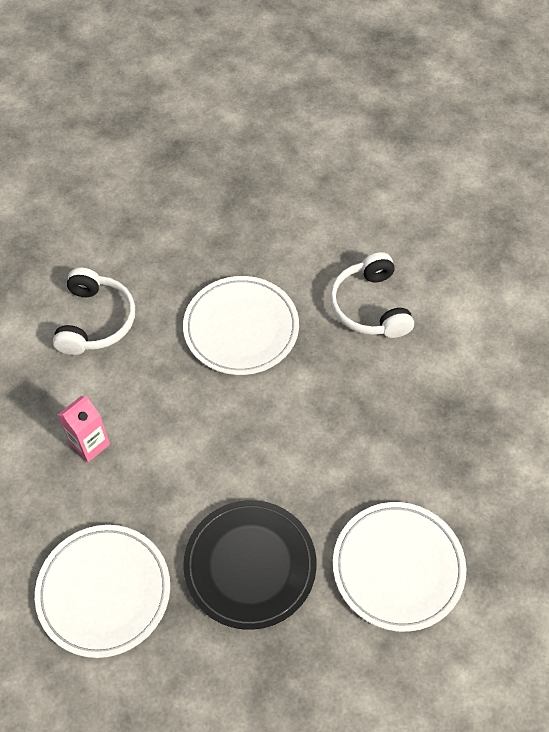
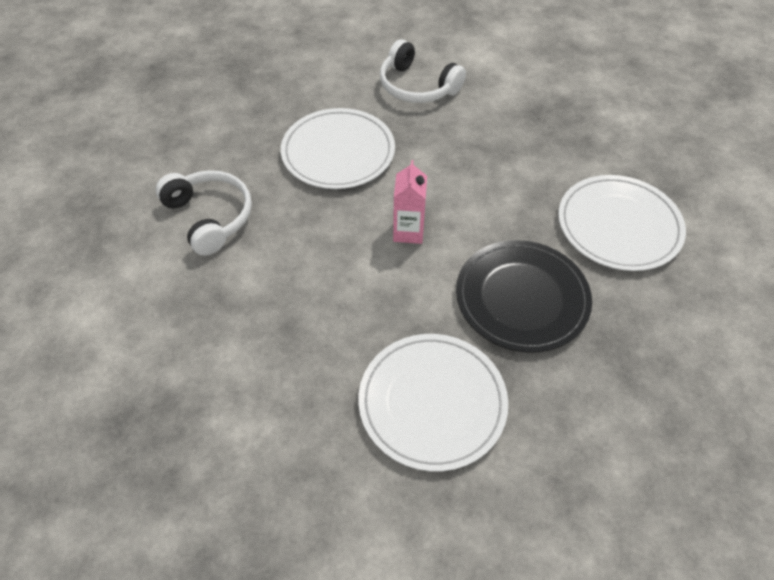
camera: 40 degrees left, 5 degrees down
pink carton [58,395,110,462] -> pink carton moved to [393,160,427,244]

